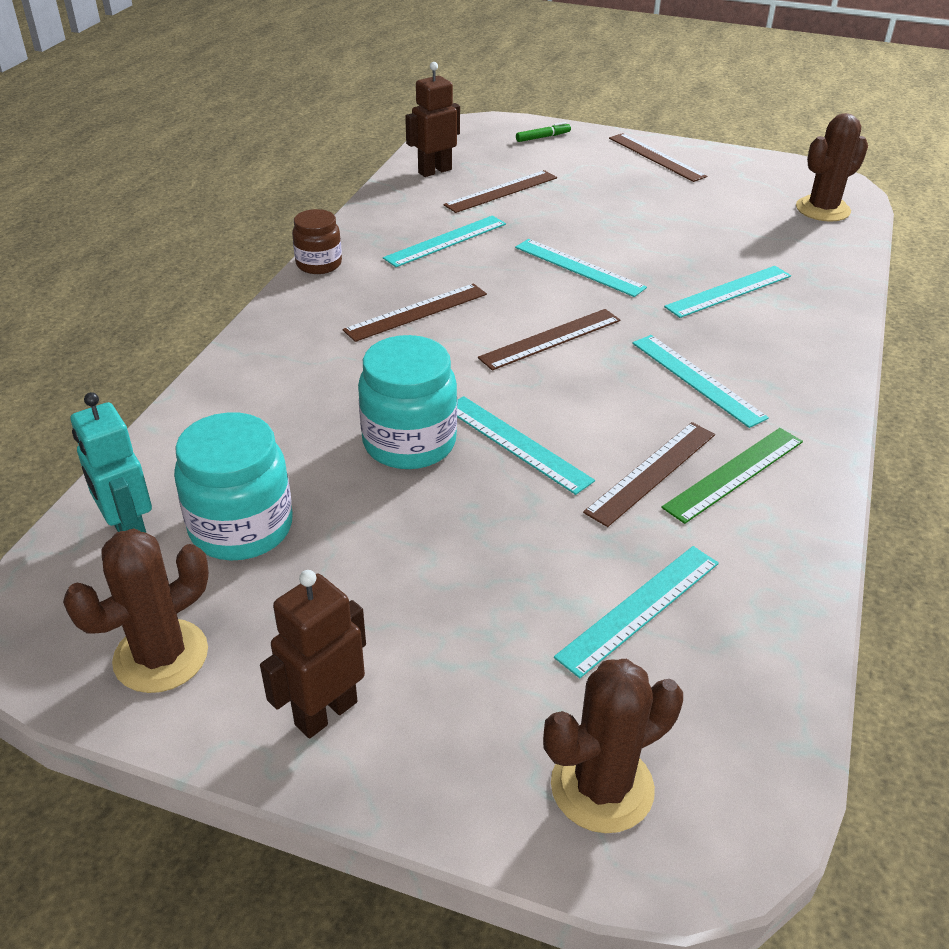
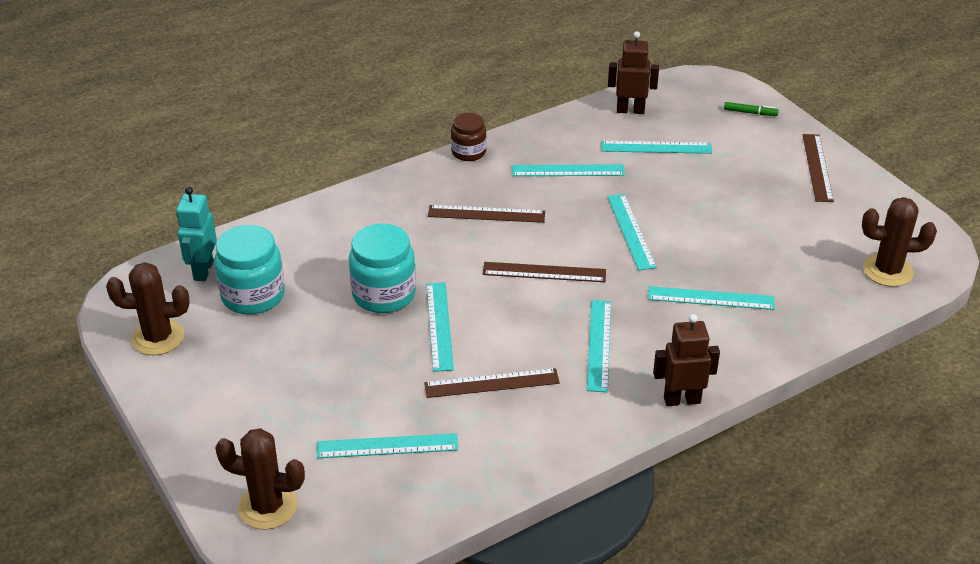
camera: 40 degrees right, 0 degrees up
brown robot [260,570,366,738] -> brown robot moved to [653,314,720,406]
brown ruler [443,170,557,213] -> turquoise ruler [601,141,712,154]
green ruler [661,428,803,524] -> none

